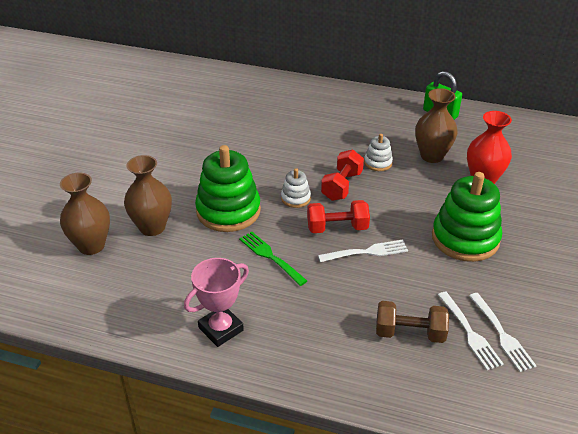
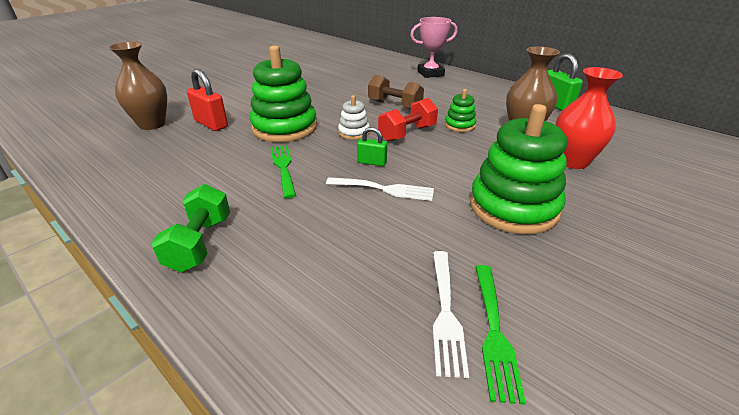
camera: 25 degrees right, 5 degrees down
brown vase [124,155,172,236] -> red padlock [187,69,228,131]
pink trophy [184,258,249,347] -> pink trophy moved to [410,17,458,78]
red dumbbell [307,200,370,233] -> green padlock [357,127,387,166]
white stacking toy [364,134,393,171] -> green stacking toy [445,89,476,132]
brown dumbbell [376,301,449,343] -> brown dumbbell moved to [368,75,424,110]
white fork [469,293,537,372] -> green fork [475,265,526,405]
none -> green dumbbell [151,184,230,272]

